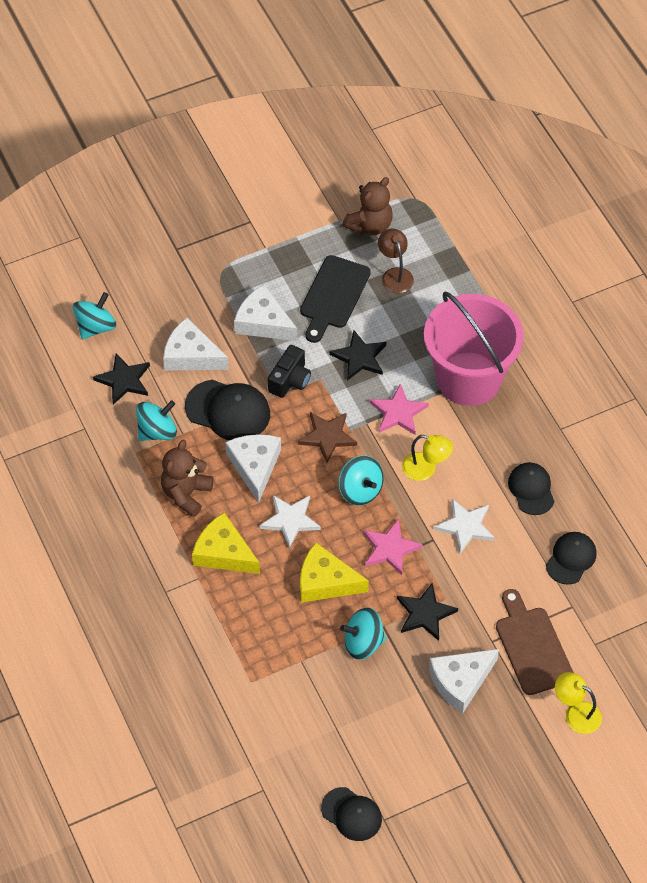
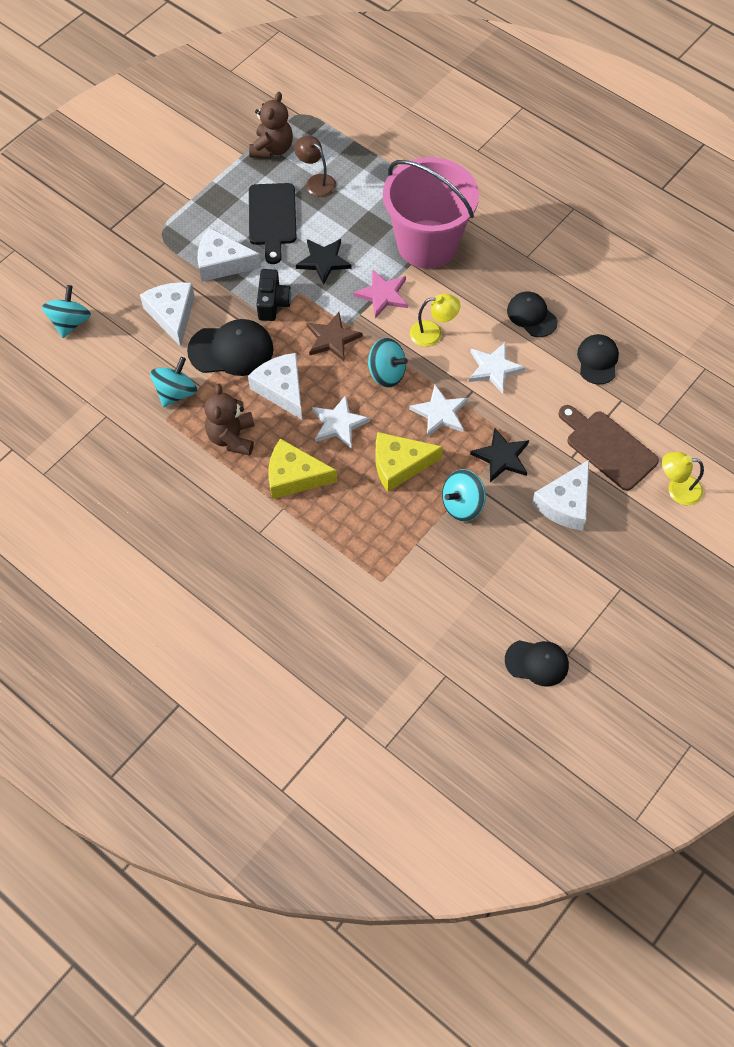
camera: 25 degrees left, 5 degrees up
black star [93,353,150,405] -> none
white cheese [163,318,229,370] -> white cheese turned 75 degrees clockwise [140,282,195,347]
pink star [363,519,423,575] -> white star [409,385,468,437]

